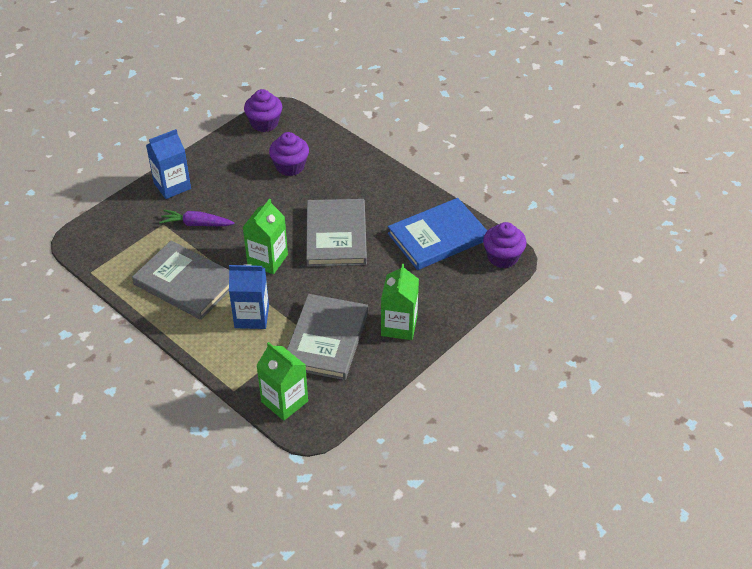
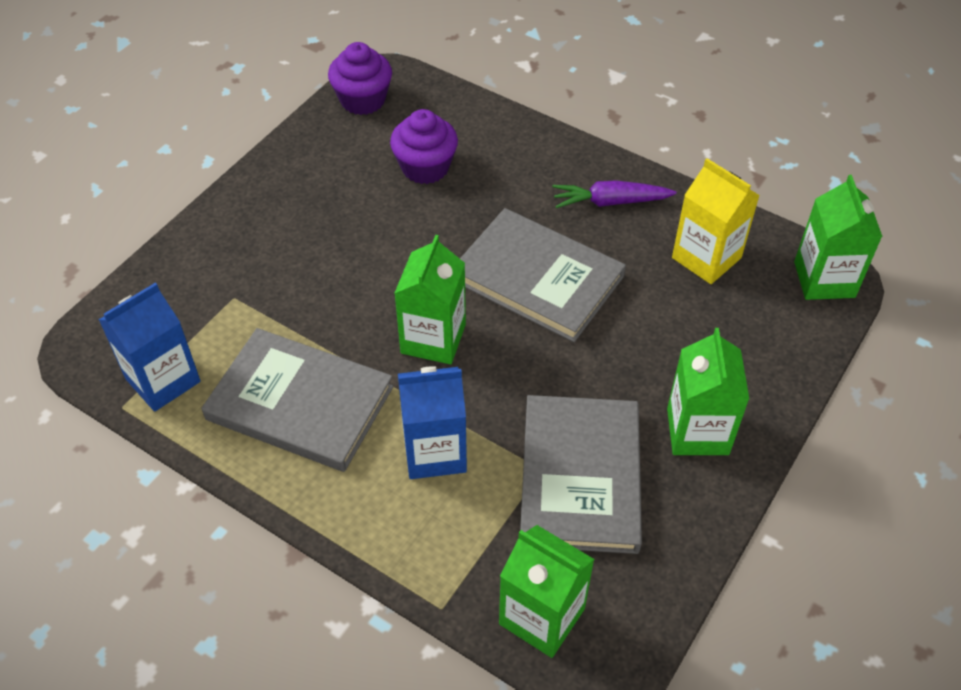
camera: 10 degrees left, 5 degrees up
blue carton [146,129,191,199] -> blue carton moved to [98,282,201,412]
purple carrot [159,210,235,226] -> purple carrot moved to [552,180,677,208]
grey book [306,199,367,267] -> grey book turned 45 degrees counterclockwise [460,208,626,342]
blue book [388,198,487,270] -> yellow carton [672,158,760,284]
purple cupcake [483,222,526,268] -> green carton [794,175,883,300]

